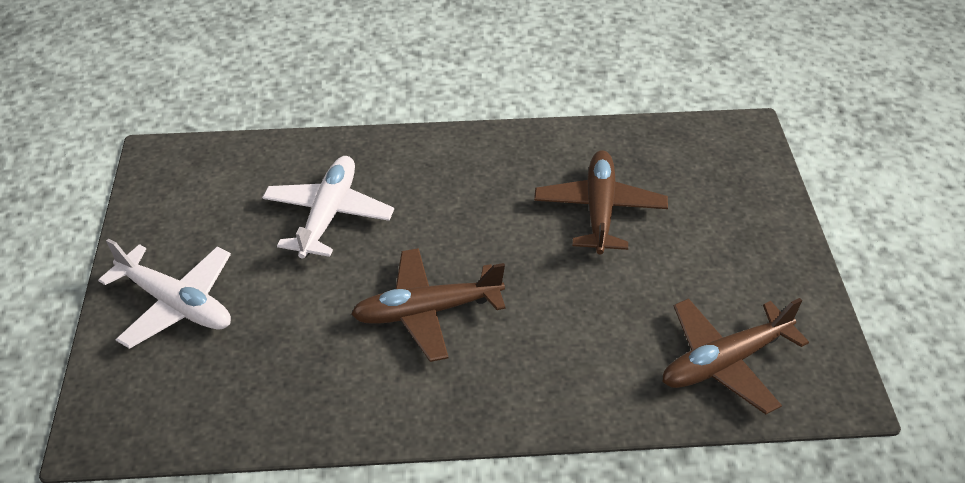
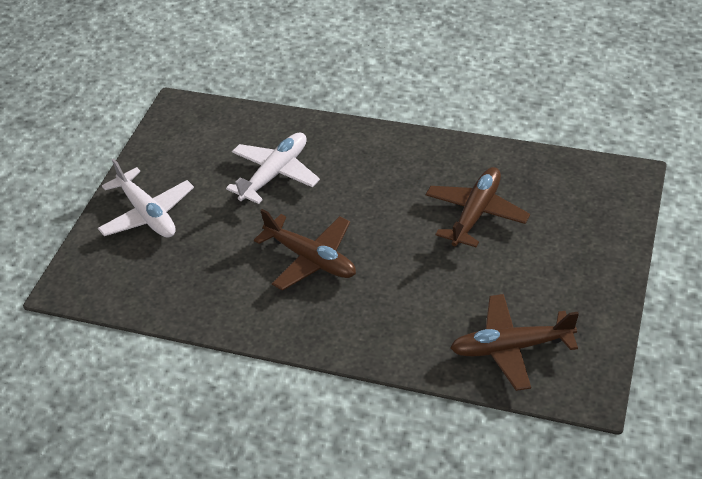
camera: 25 degrees right, 0 degrees up
brown plane [351,248,506,362] -> brown plane turned 150 degrees counterclockwise [254,209,356,291]

